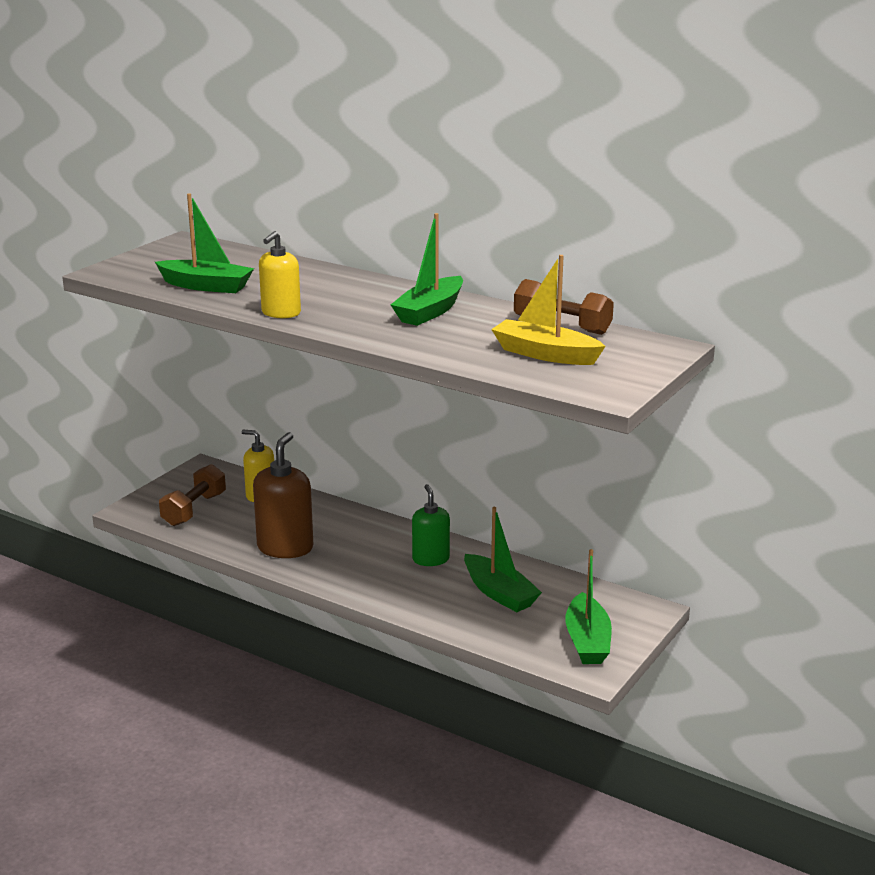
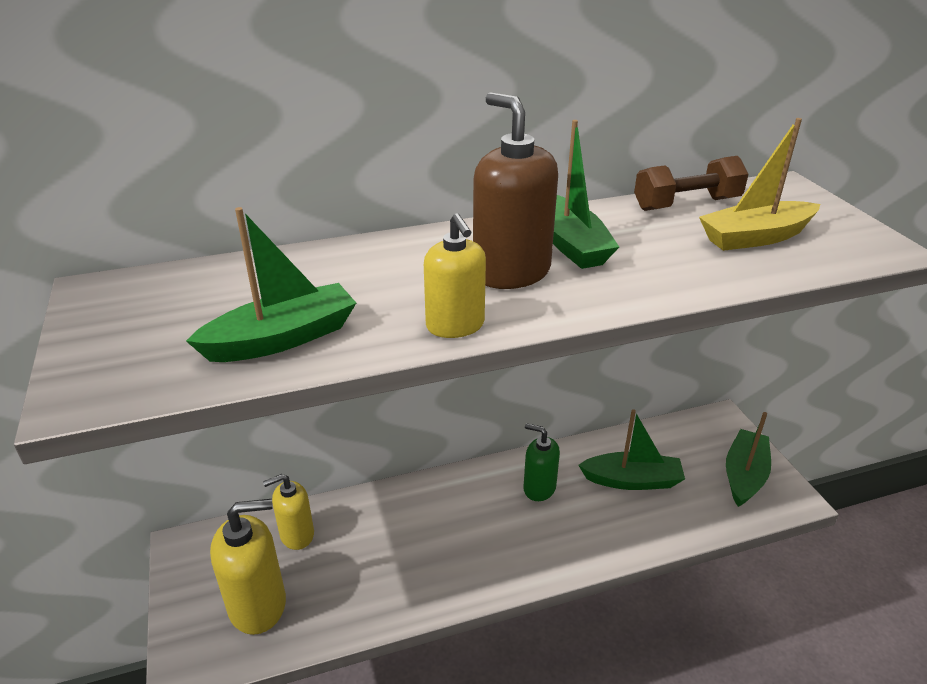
camera: 50 degrees left, 10 degrees up
brown dumbbell [159,464,226,526] -> yellow soap dispenser [210,499,286,635]
brown soap dispenser [253,432,314,558] -> brown soap dispenser moved to [473,92,558,289]
green boat [565,549,612,664] -> green boat turned 105 degrees counterclockwise [726,412,771,507]

